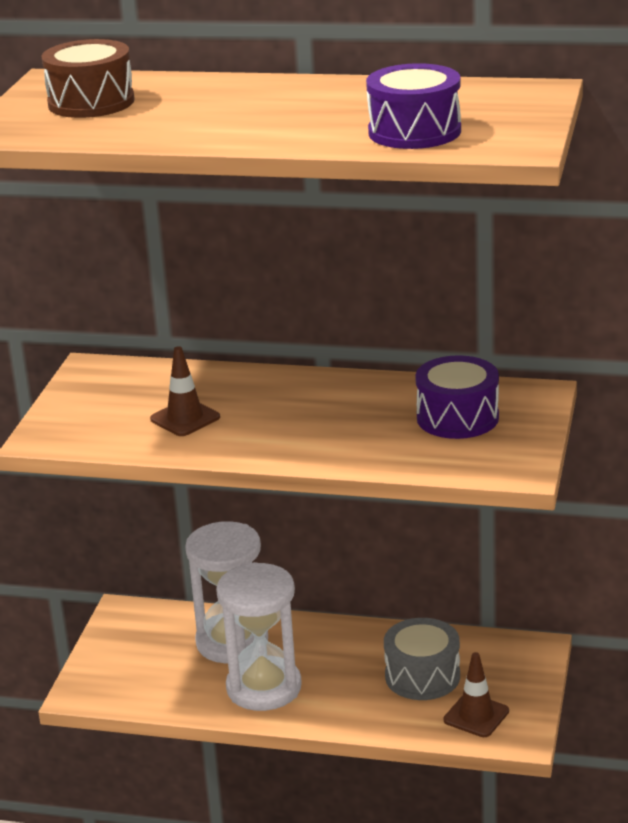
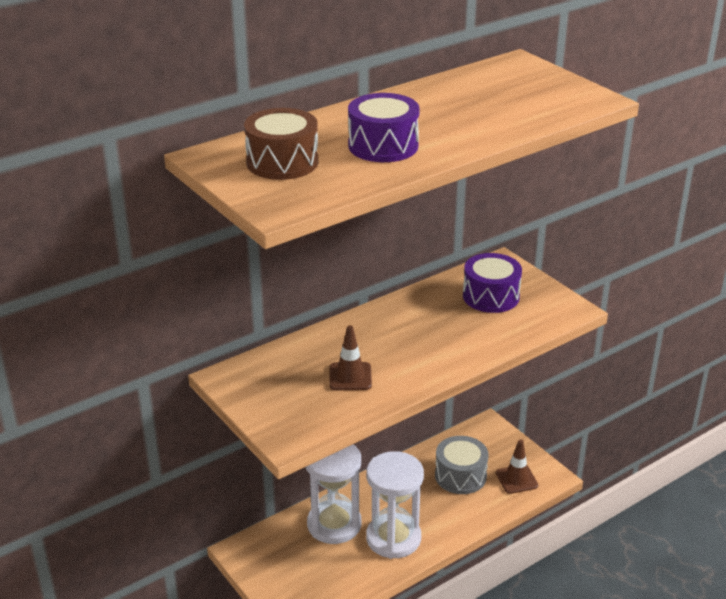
camera: 50 degrees left, 5 degrees up
purple drum [366,63,461,149] -> purple drum moved to [348,93,420,162]

